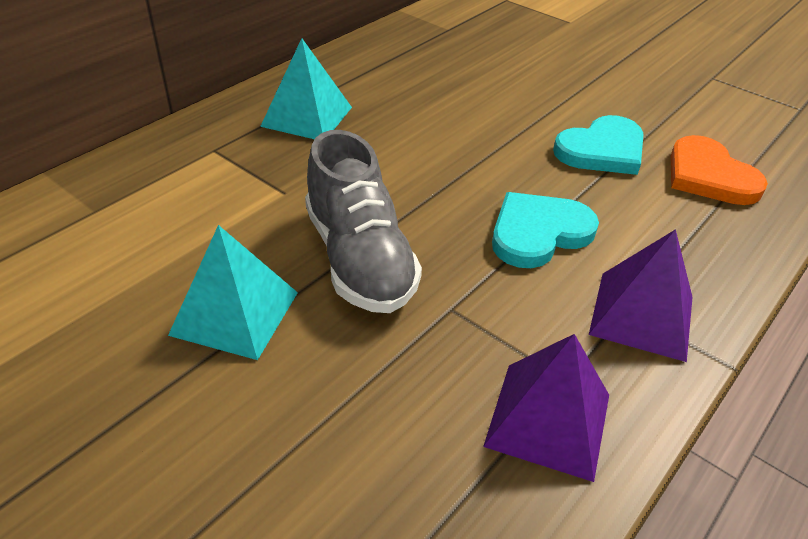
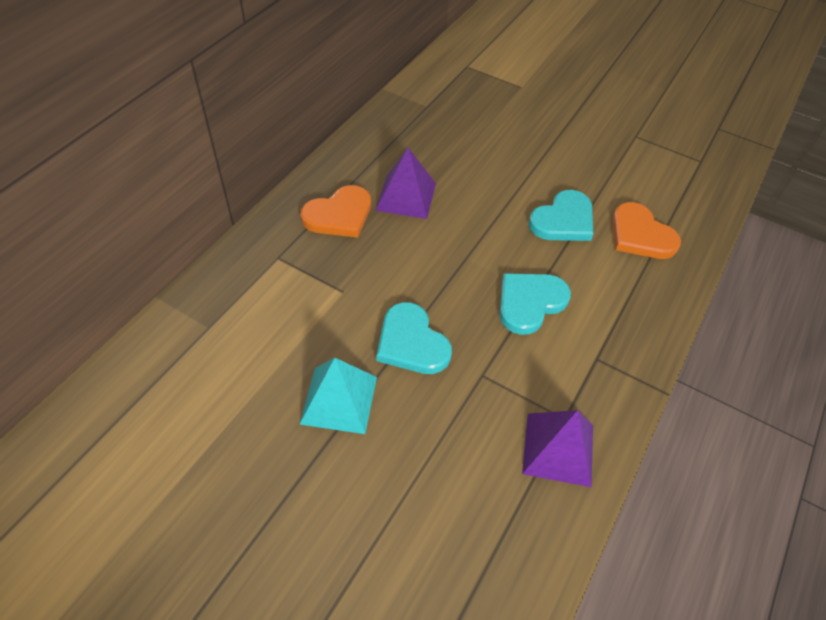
camera: 10 degrees left, 10 degrees up
turquoise pyramid [260,38,352,139] -> orange heart [301,185,371,238]
grey shoe [305,130,422,313] -> turquoise heart [377,302,452,374]
purple pyramid [589,229,692,362] -> purple pyramid moved to [375,148,436,219]

